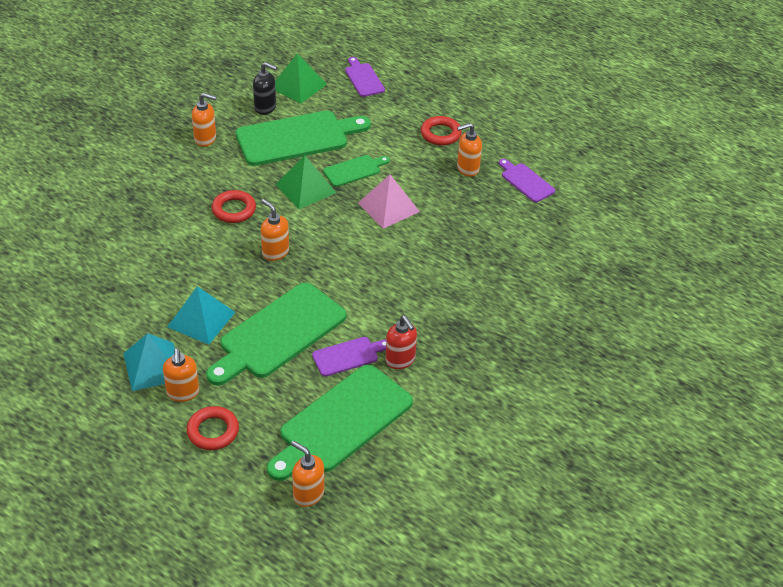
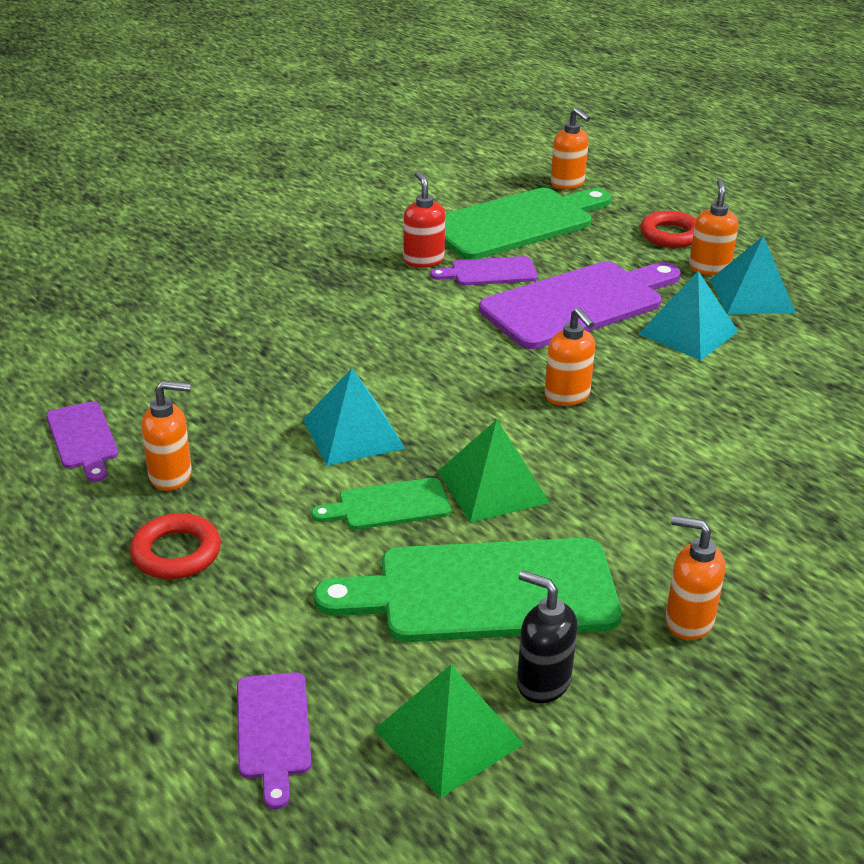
camera: 165 degrees left, 10 degrees down
green cutting board [206,283,347,386] -> purple cutting board [479,262,681,349]
red ring [212,190,256,223] -> none
pink pyramid [358,175,420,229] -> turquoise pyramid [303,368,405,466]

